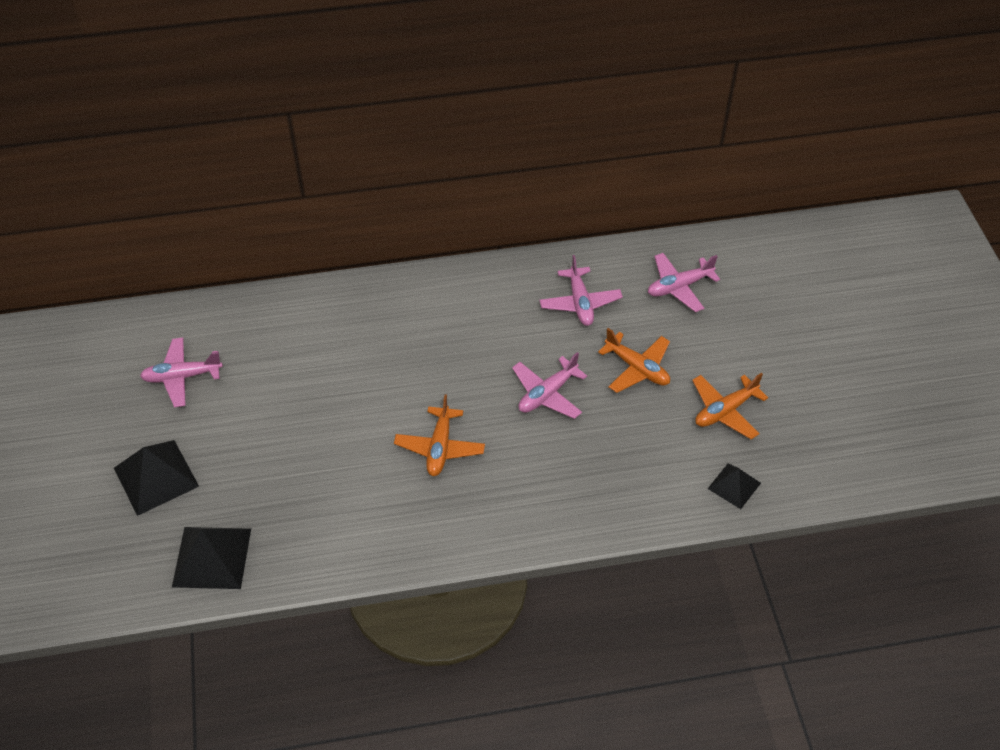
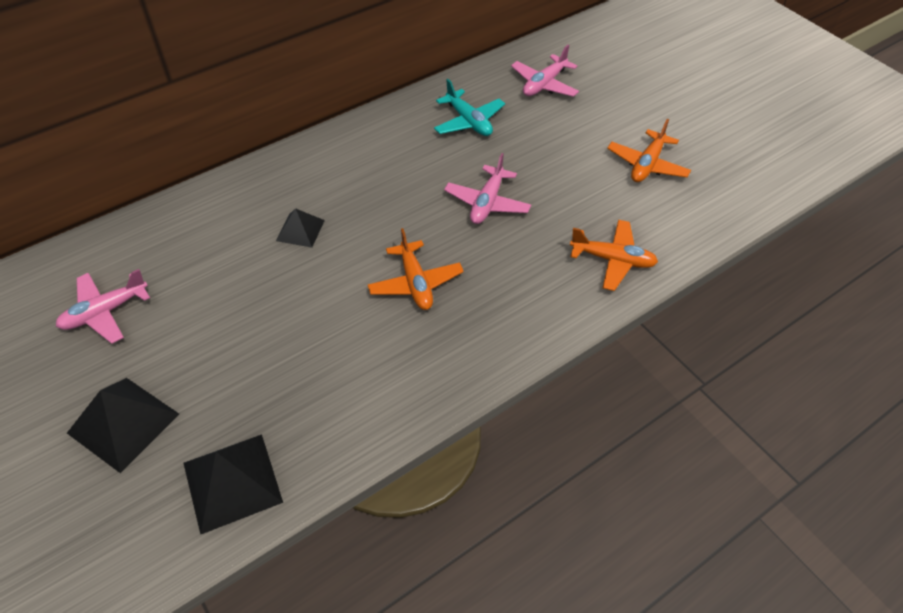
camera: 25 degrees left, 0 degrees up
pink plane [539,255,623,326] -> turquoise plane [434,79,505,136]
orange plane [598,328,670,393] -> orange plane moved to [570,220,658,291]
black pyramid [708,463,761,509] -> black pyramid moved to [276,208,325,248]

